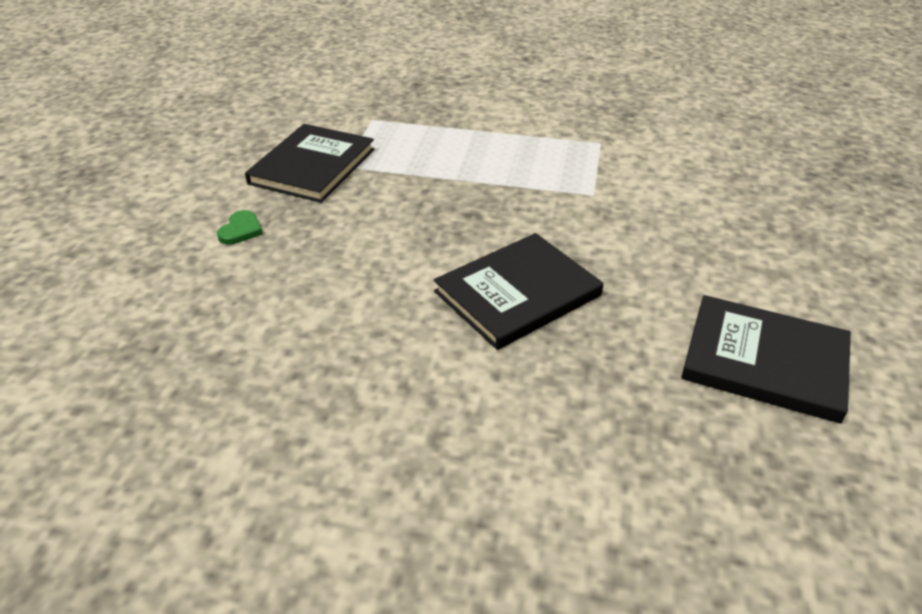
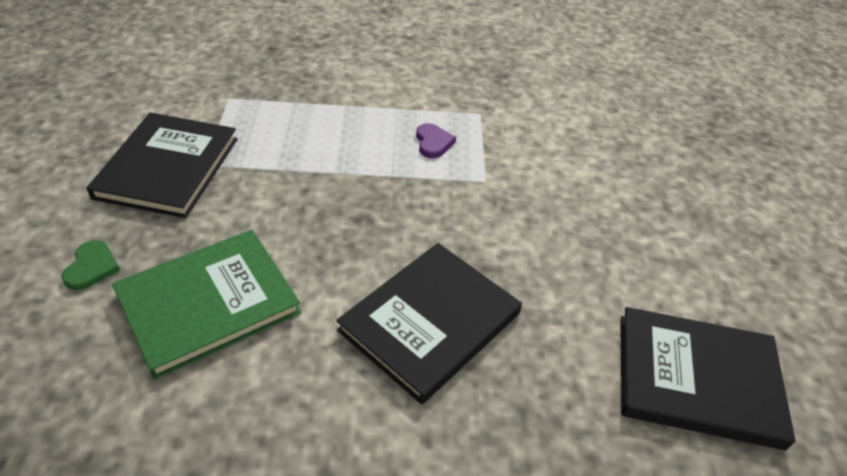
camera: 15 degrees left, 5 degrees up
none -> green book [112,230,301,380]
none -> purple heart [416,123,456,158]

